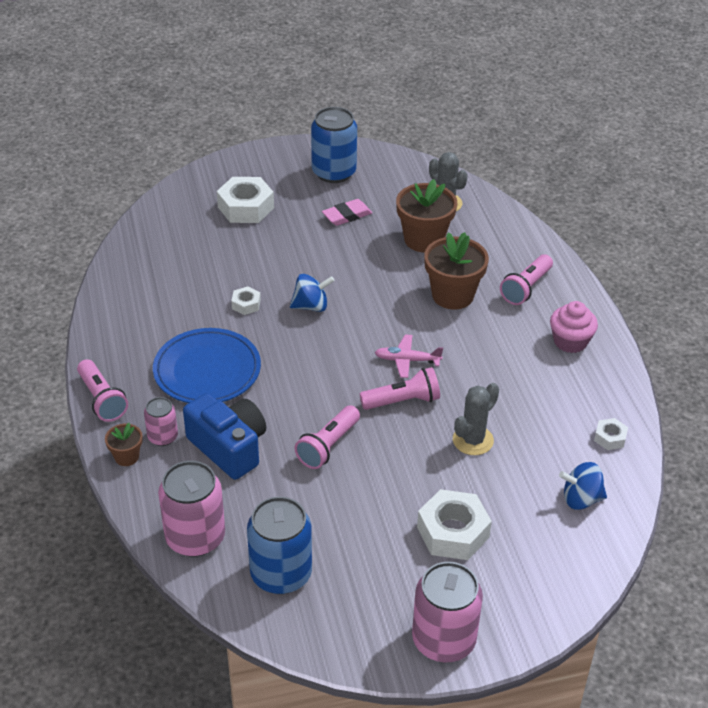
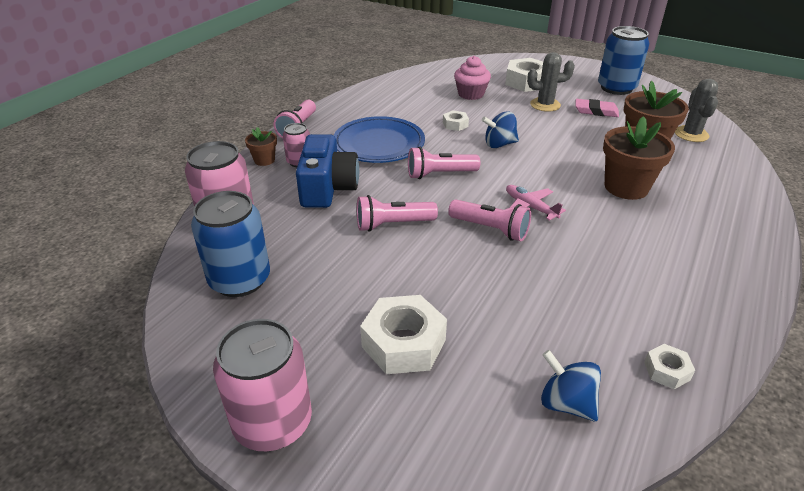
camera: 45 degrees right, 5 degrees down
blue spinning top [290,274,335,312] -> blue spinning top turned 135 degrees clockwise [482,111,519,148]
grey cactus [453,383,499,455] -> grey cactus moved to [527,52,575,112]
pink flashlight [500,254,553,305] -> pink flashlight moved to [408,147,480,179]
pink cupcake [550,301,598,353] -> pink cupcake moved to [454,56,491,100]

